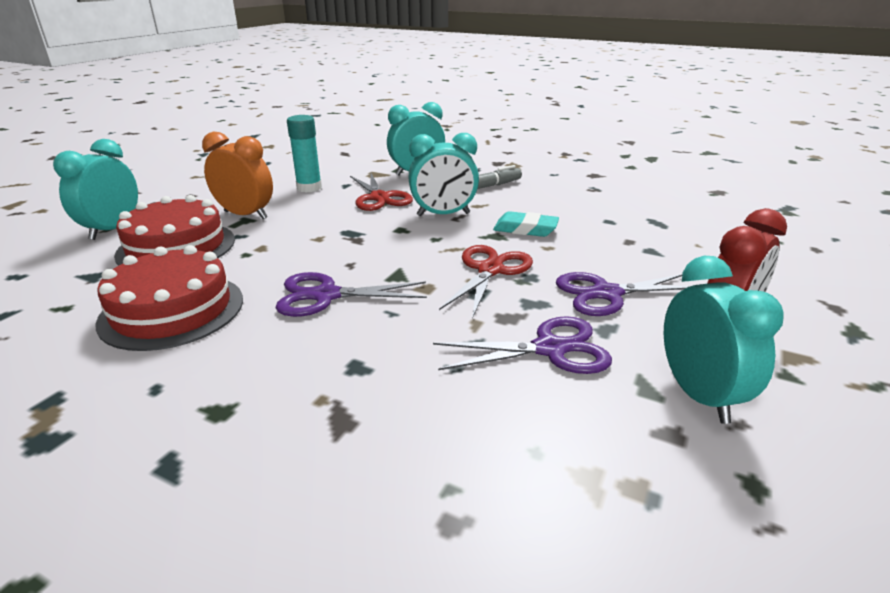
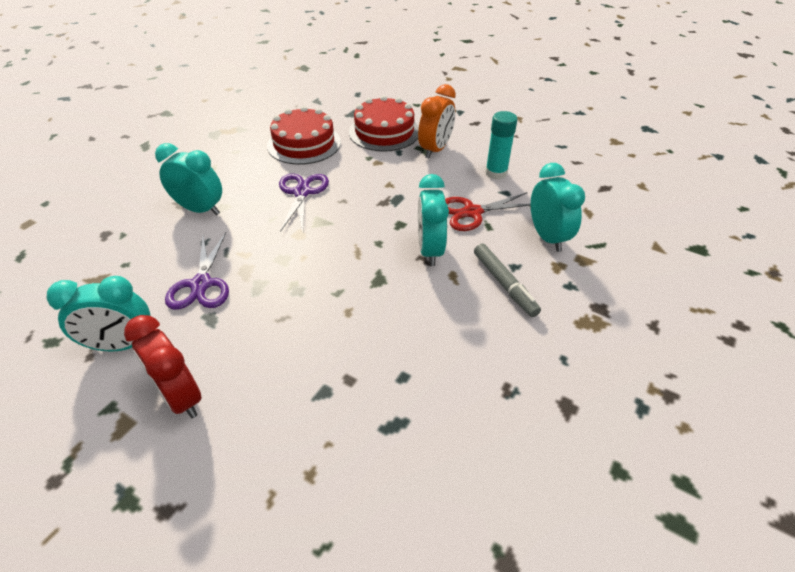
camera: 95 degrees right, 15 degrees up
turquoise clock [53,139,138,240] -> turquoise clock moved to [155,143,222,215]
red scissors [439,245,533,319] -> none
turquoise eraser [493,211,559,237] -> none
purple scissors [556,272,690,316] -> none

